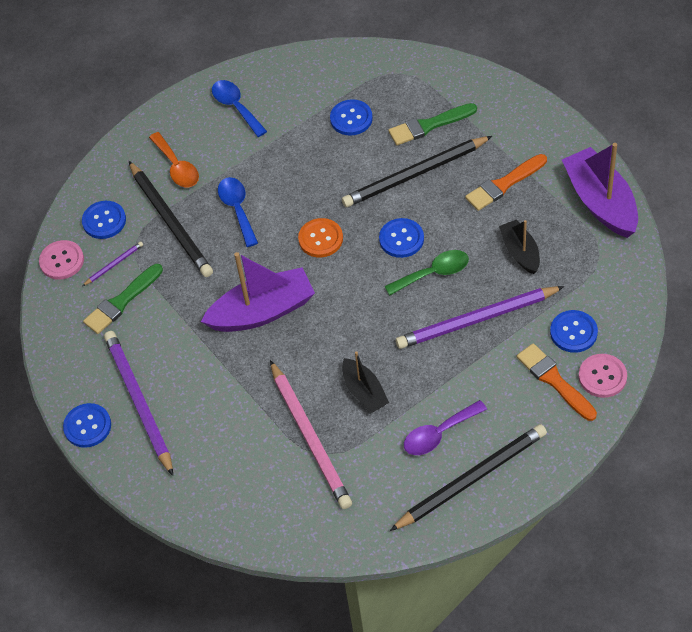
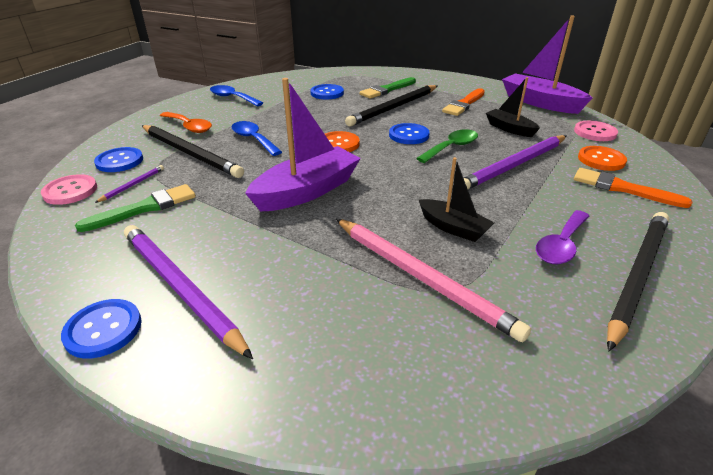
camera: 25 degrees left, 20 degrees down
green brush [83,264,163,334] -> green brush turned 150 degrees counterclockwise [75,184,196,232]
blue button [550,310,598,353] -> orange button [578,146,627,171]
pink button [579,354,627,398] -> pink button moved to [574,121,618,141]

